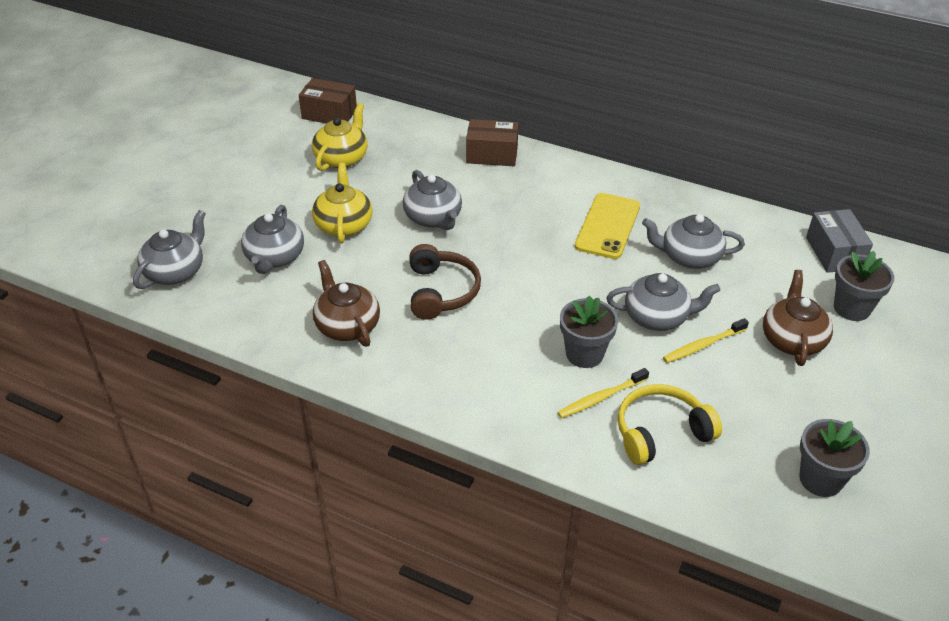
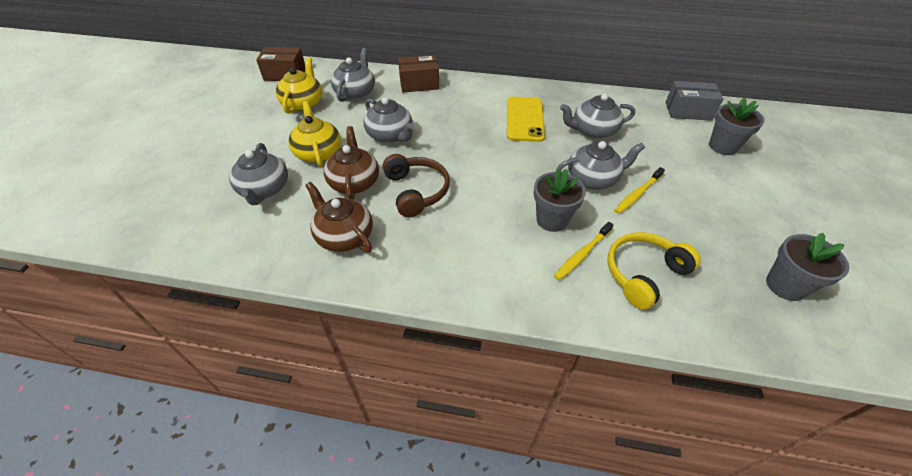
camera: 15 degrees left, 5 degrees up
grey teapot [133,210,206,289] -> grey teapot moved to [331,48,375,102]
brown teapot [763,270,833,366] -> brown teapot moved to [324,126,379,200]
grey box [806,209,873,273] -> grey box turned 60 degrees counterclockwise [666,81,723,121]

